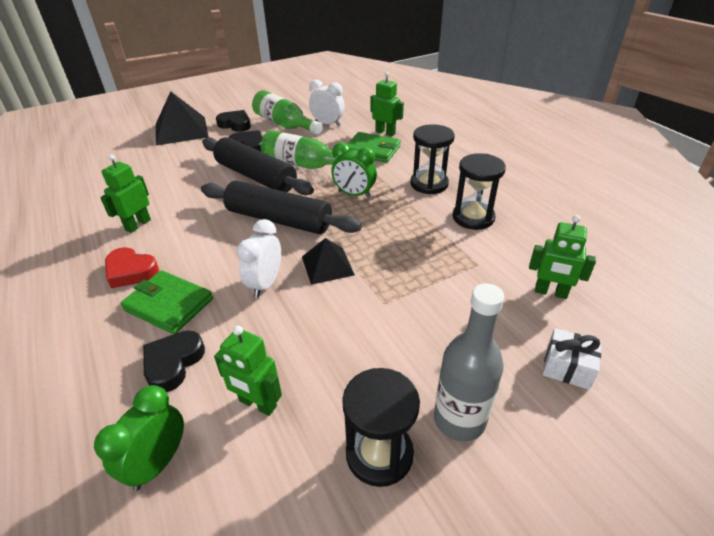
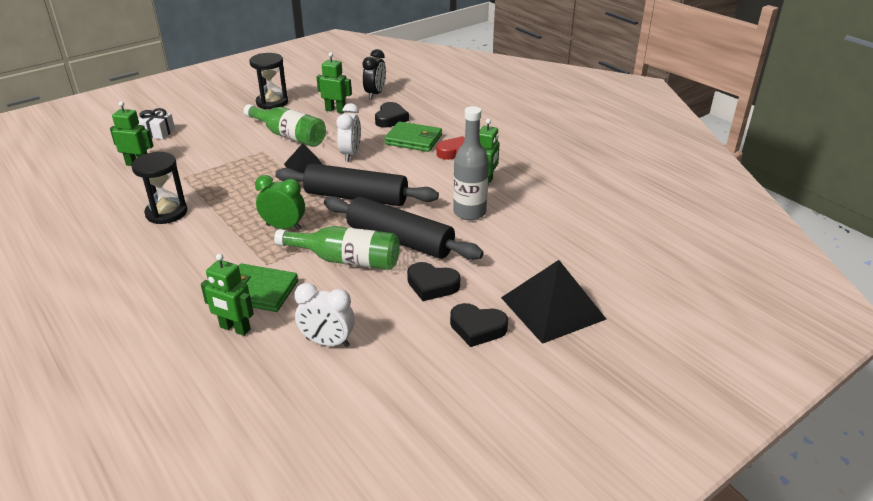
camera: 170 degrees right, 5 degrees down
green clock [94,385,184,491] -> black clock [363,49,386,99]
green bottle [252,90,323,135] -> green bottle moved to [244,104,326,147]
black hourglass [410,124,455,194] -> none
grey bottle [434,283,504,442] -> grey bottle moved to [453,106,489,220]

